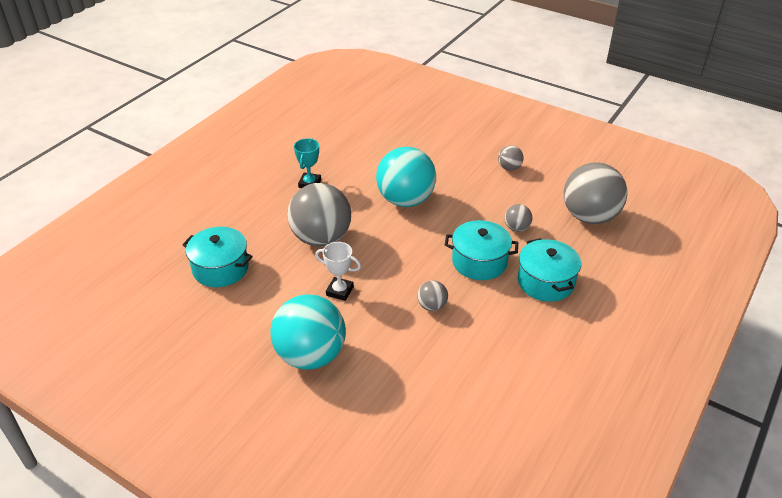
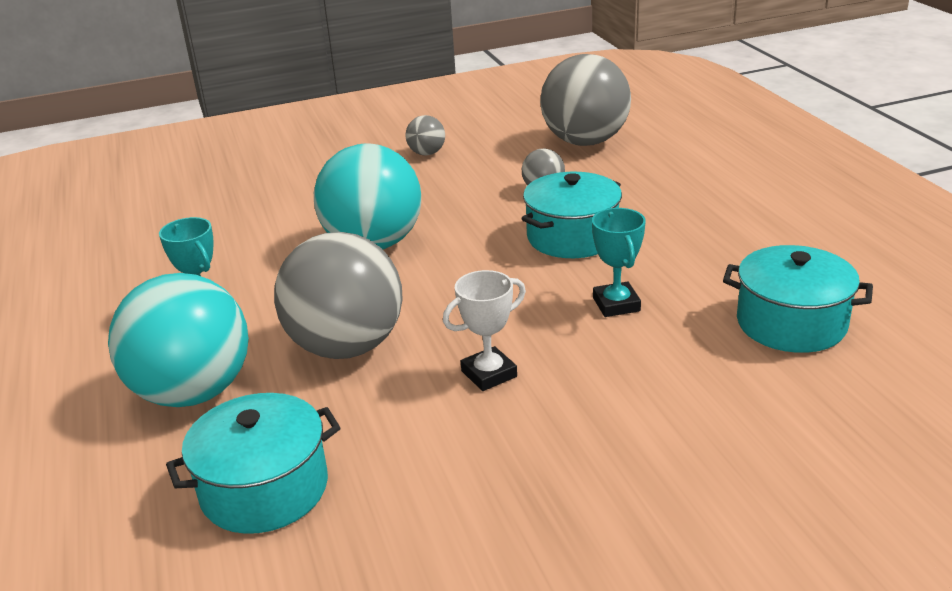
camera: 50 degrees left, 10 degrees down
turquoise ball [270,294,346,370] -> turquoise ball moved to [108,273,249,407]
grey ball [417,281,448,311] -> turquoise trophy [592,208,645,317]
turquoise pot [518,238,581,302] -> turquoise pot moved to [723,245,873,353]

